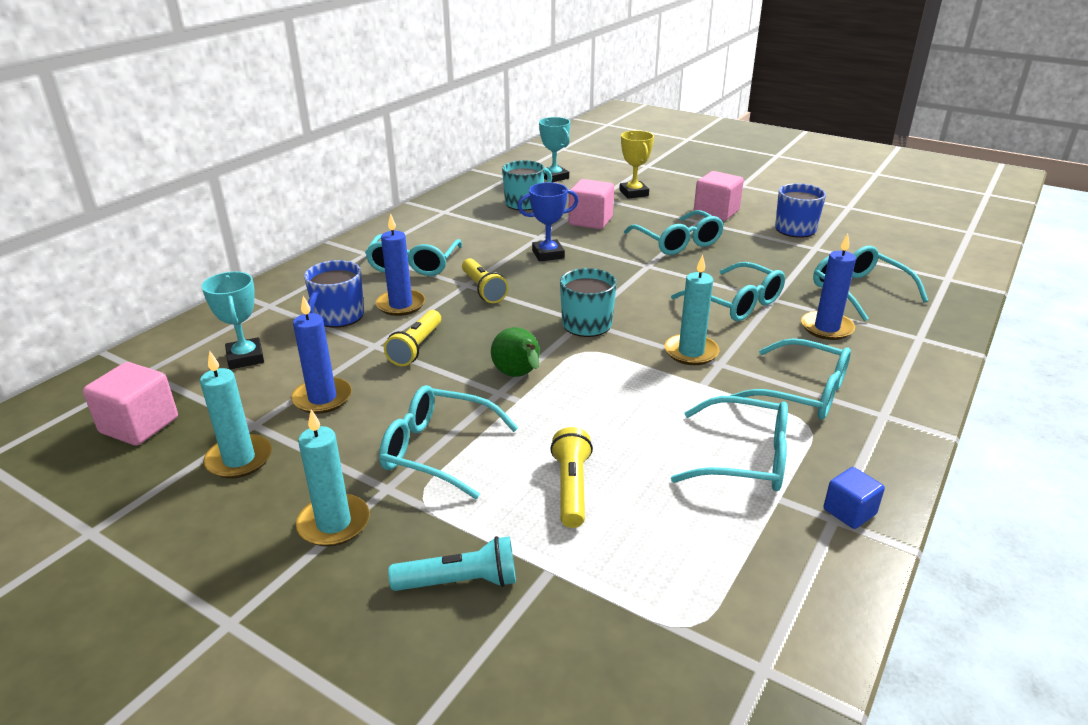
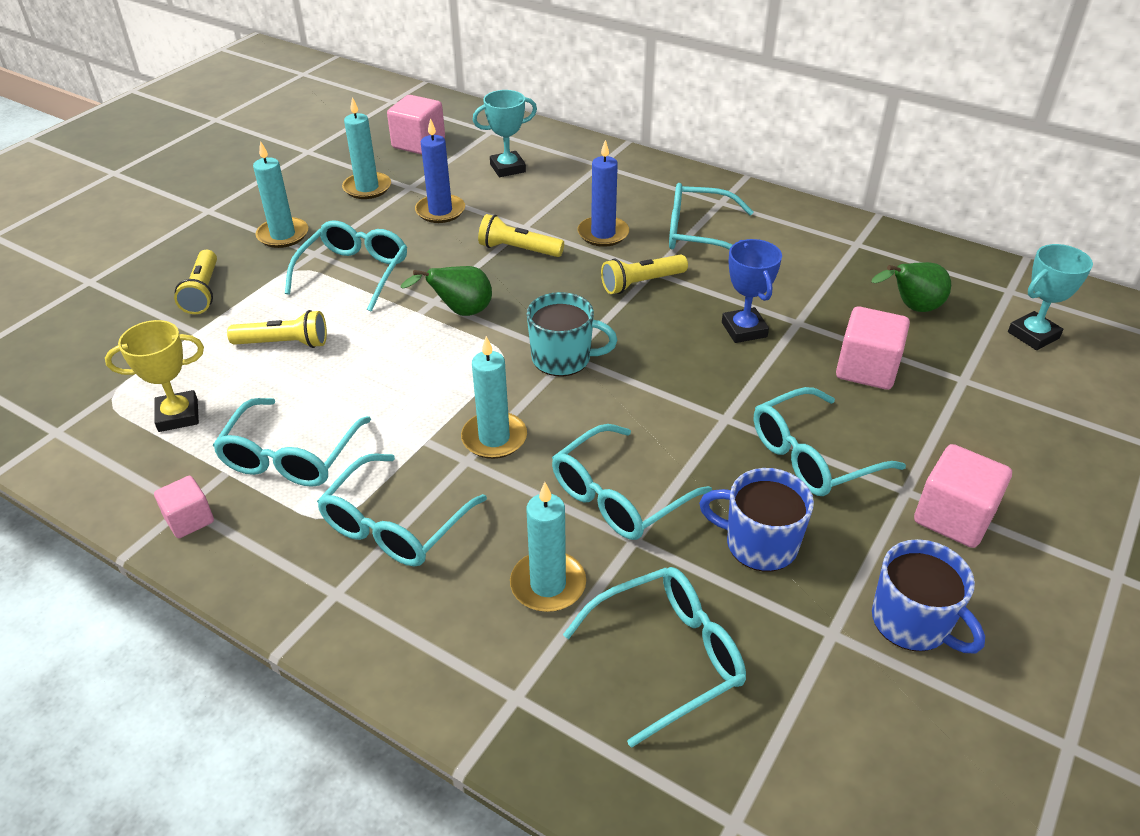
camera: 90 degrees right, 10 degrees up
blue mug [304,260,364,328] -> blue mug moved to [699,468,814,572]
turquoise flashlight [388,536,516,591] -> yellow flashlight [174,250,217,314]
turquoise mug [502,160,552,211] -> green pear [872,262,951,312]
yellow trophy [619,130,654,199] -> yellow trophy moved to [105,320,204,432]
blue candle [801,234,856,340] -> turquoise candle [510,482,586,612]
blue cube [824,467,885,529] -> pink cube [154,476,214,538]

